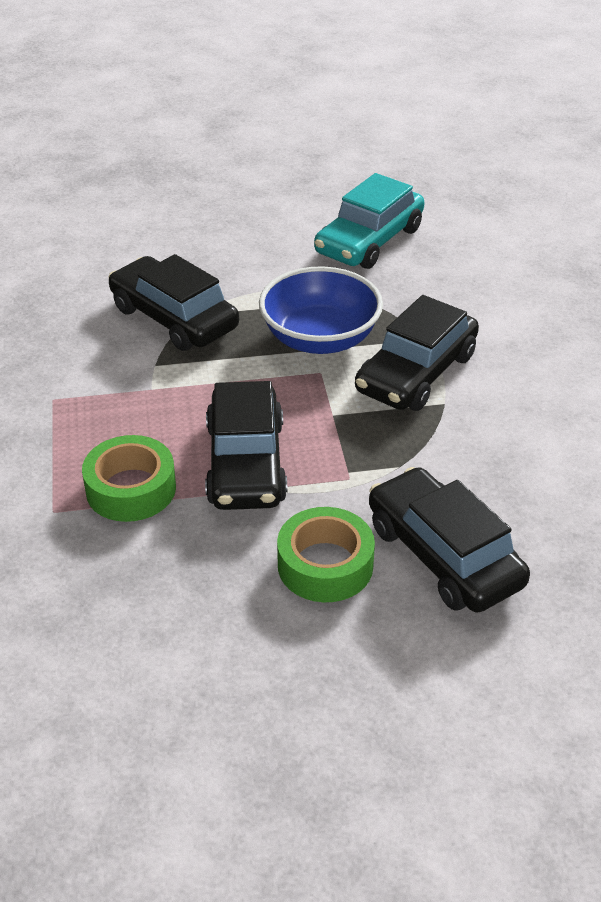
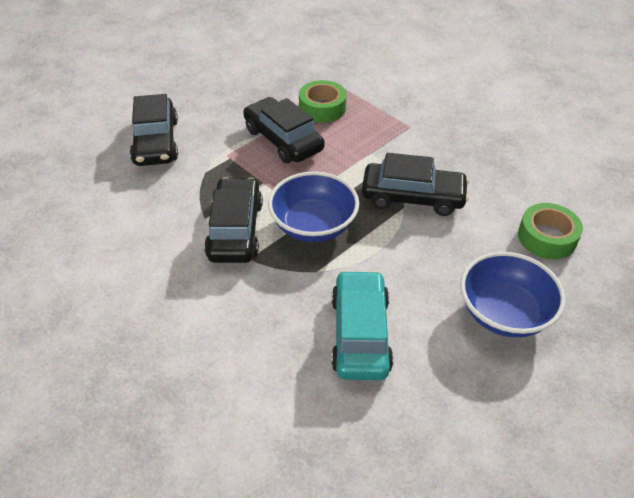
camera: 145 degrees right, 5 degrees up
green tape [277,507,375,602] -> green tape moved to [518,203,583,259]
black car [369,467,530,613] -> black car turned 60 degrees clockwise [130,94,178,166]
none -> blue bowl [460,252,566,337]

